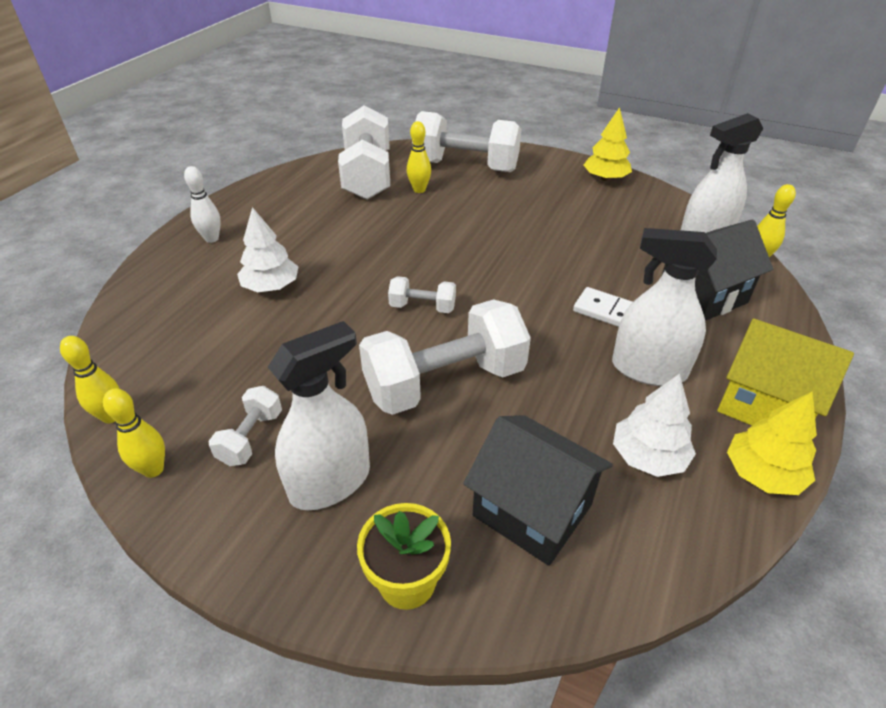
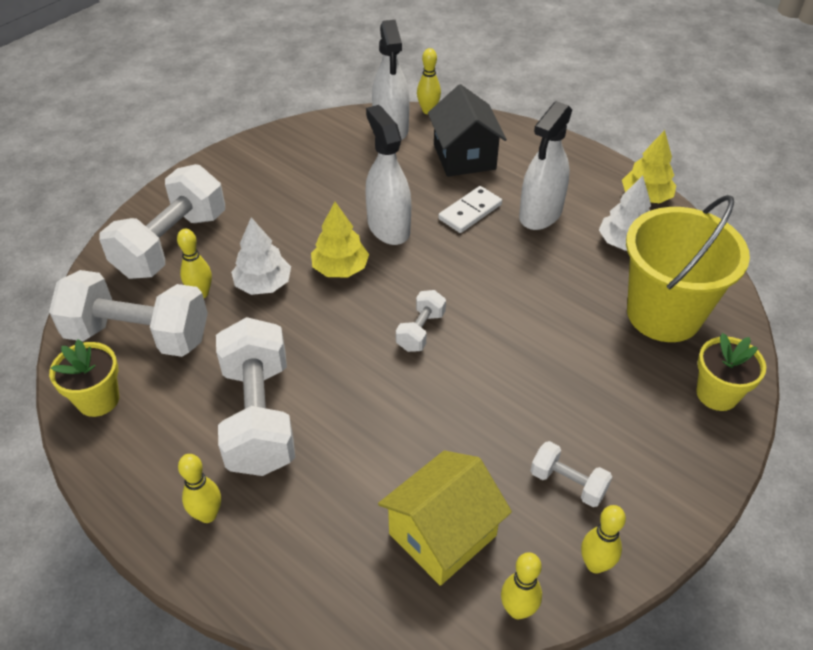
camera: 75 degrees left, 5 degrees up
white bowling pin [184,166,221,243] -> yellow bowling pin [178,454,221,523]
white tree [237,207,299,292] -> white tree moved to [231,217,291,295]
white spray bottle [268,321,370,510] -> white spray bottle moved to [366,105,411,245]
white dumbbell [359,299,531,415] -> white dumbbell moved to [216,317,295,476]
black house [463,415,613,566] -> yellow bucket [626,195,750,342]
yellow tree [584,107,632,181] -> yellow tree moved to [311,202,369,278]
yellow house [717,318,854,426] -> yellow house moved to [378,450,512,586]
none -> yellow flower pot [49,339,119,417]

